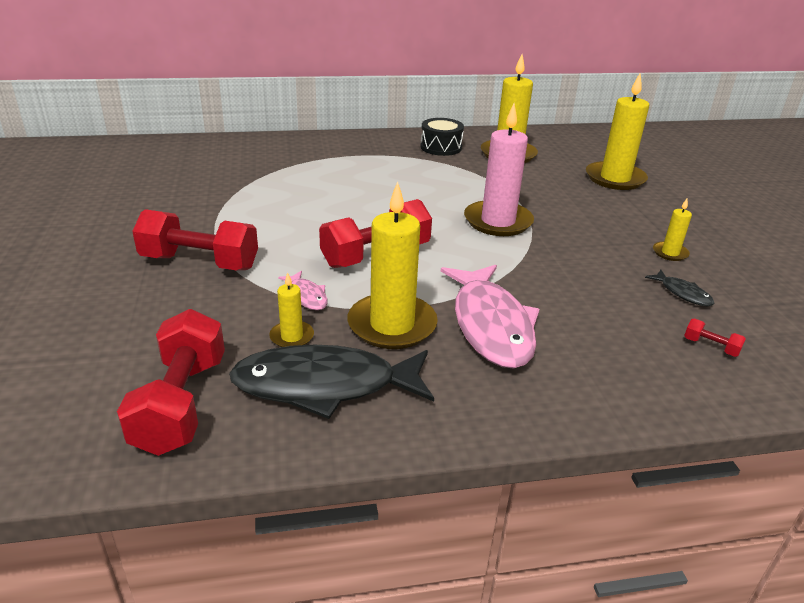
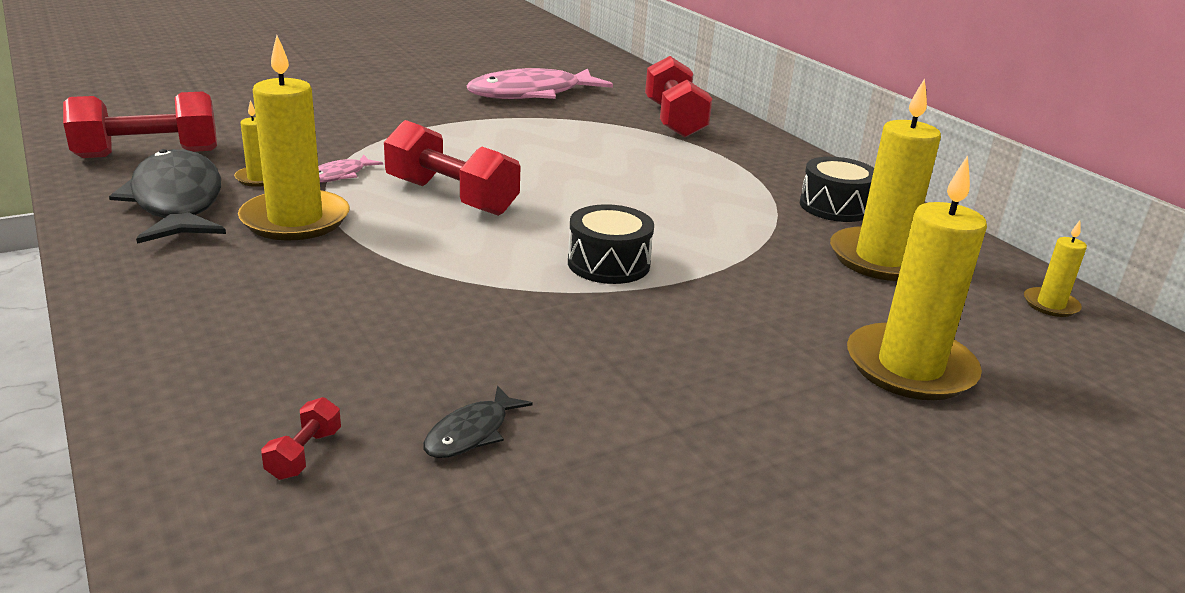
camera: 70 degrees right, 5 degrees down
red dumbbell [132,209,258,270] -> red dumbbell moved to [645,56,712,138]
pink fish [441,265,540,369] -> pink fish moved to [467,68,613,99]
pink candle [464,104,534,236] -> black drum [568,204,654,284]
yellow candle [653,199,692,261] -> yellow candle moved to [1024,221,1087,317]

